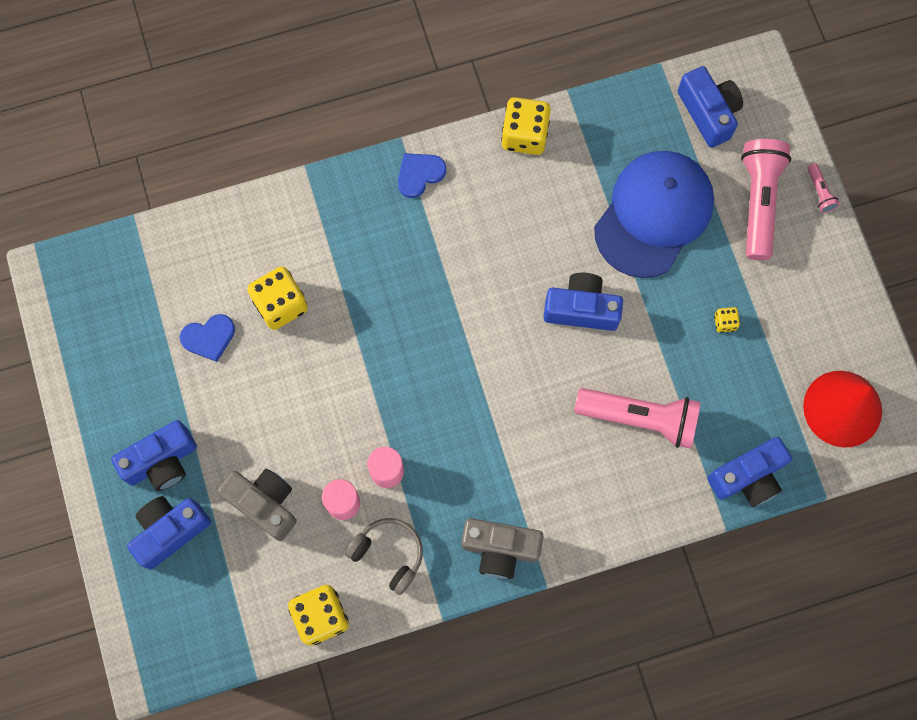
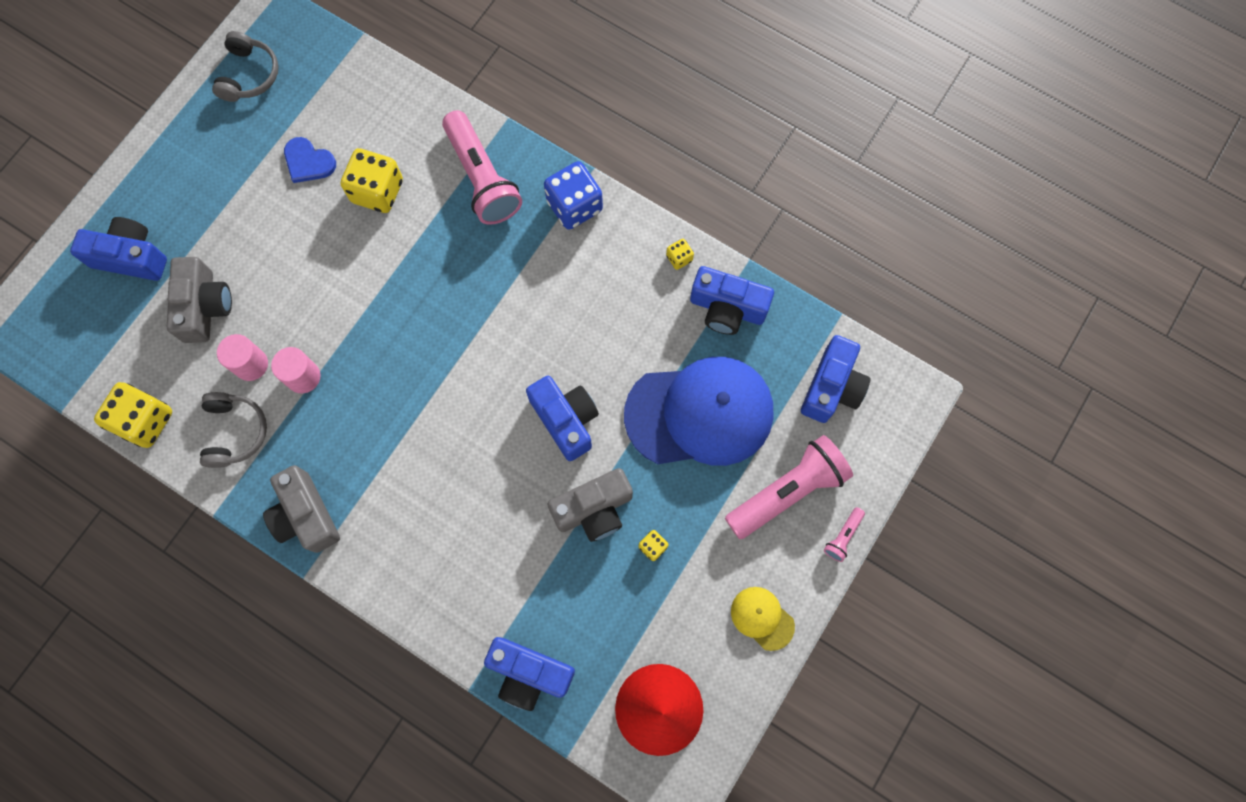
camera: 50 degrees right, 0 degrees up
blue camera [111,420,197,491] -> blue camera moved to [690,266,774,335]
blue heart [398,153,446,198] -> blue dice [544,161,603,230]
yellow dice [501,97,551,155] -> yellow dice [666,239,694,270], size x0.47
pink flashlight [574,388,701,449] -> pink flashlight moved to [442,110,522,225]
none -> grey headphones [212,31,279,102]
none -> grey camera [547,468,633,542]
none -> yellow cap [731,587,795,651]

